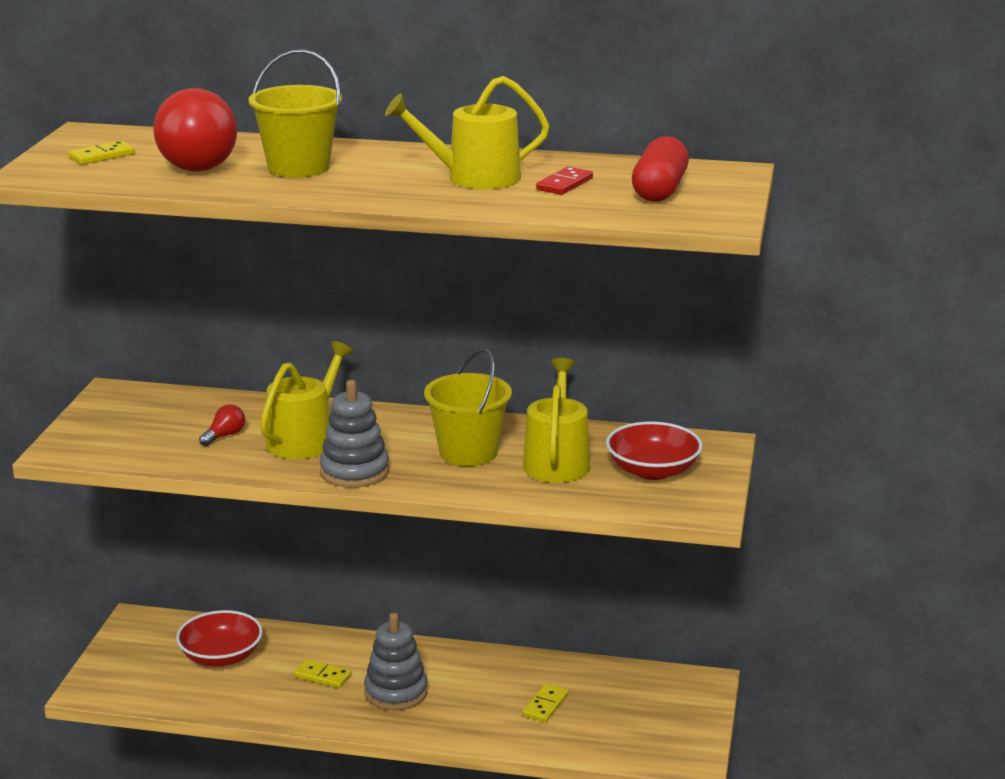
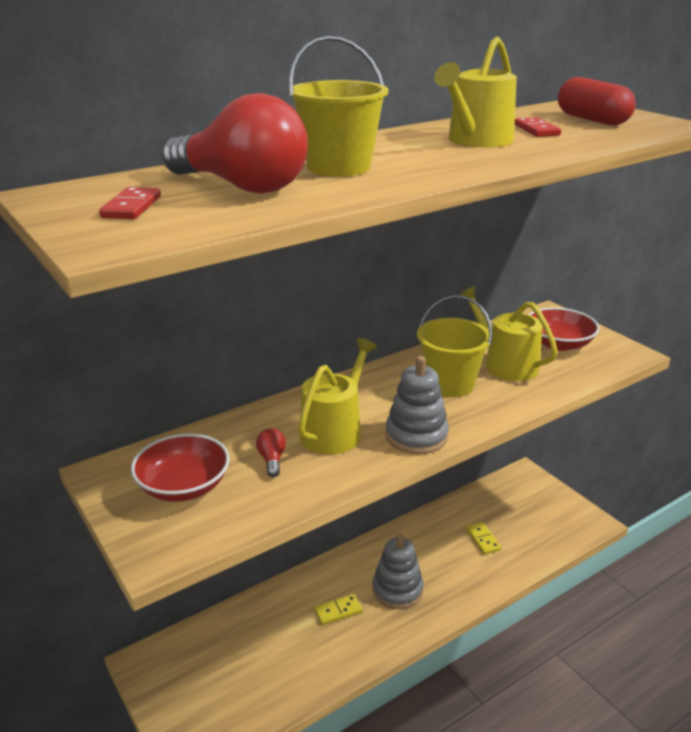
camera: 45 degrees left, 5 degrees up
yellow domino [68,141,135,165] -> red domino [99,187,161,219]
red bowl [176,610,263,667] -> red bowl moved to [131,434,230,502]
yellow watering can [260,341,353,459] -> yellow watering can turned 45 degrees clockwise [298,338,377,454]

